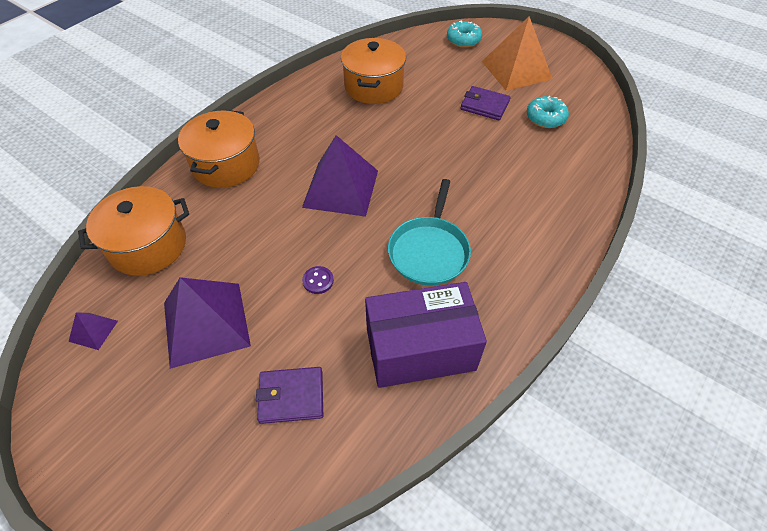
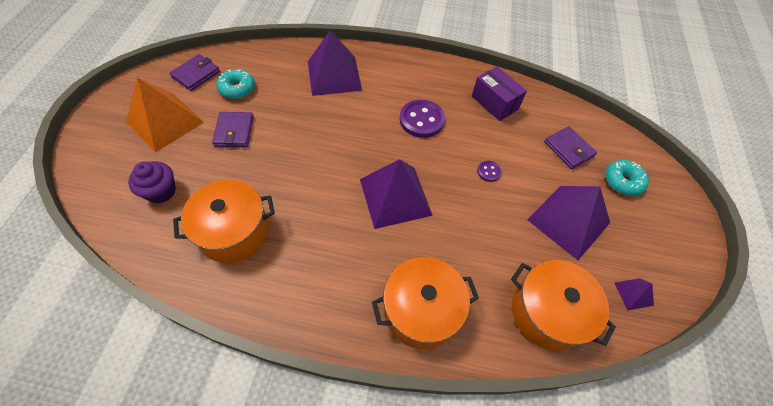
camera: 120 degrees left, 5 degrees up
purple box [365,282,487,388] -> purple box [472,66,527,121], size x0.65
turquoise pan [388,179,471,285] -> purple button [400,100,445,138]
turquoise donut [447,21,482,48] -> turquoise donut moved to [605,160,649,196]
none -> purple cupcake [128,161,176,203]
none -> purple wallet [169,54,220,91]
none -> purple pyramid [308,30,362,96]

